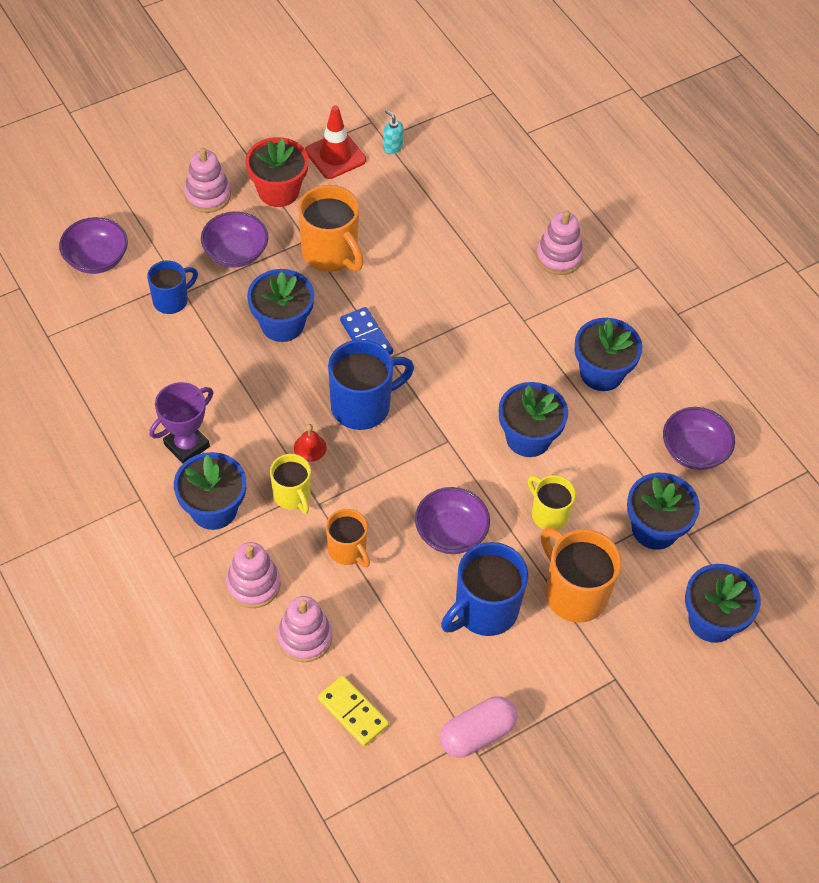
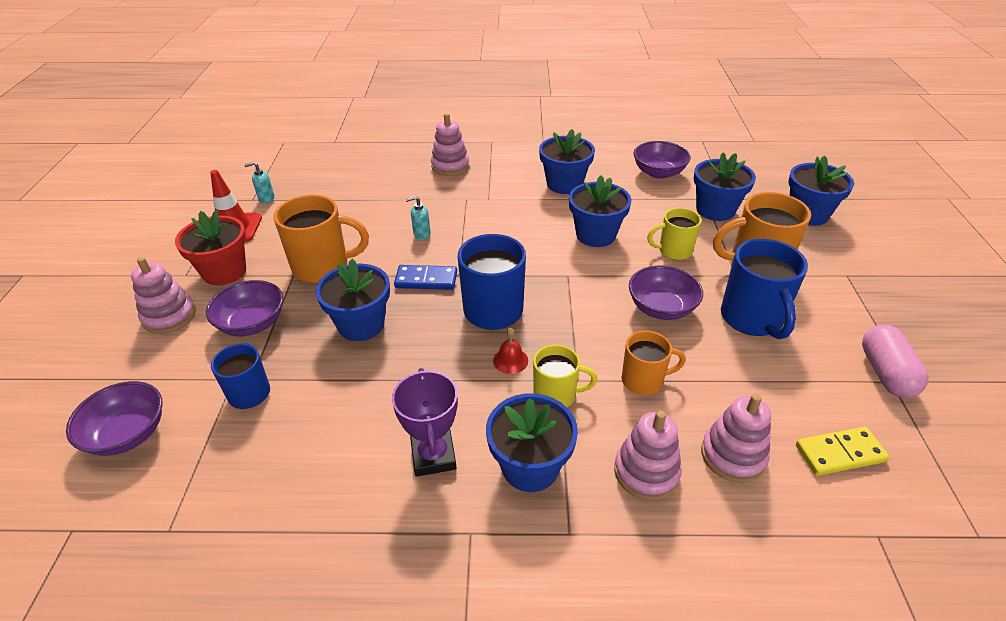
camera: 55 degrees left, 15 degrees down
none -> turquoise soap dispenser [406,196,431,240]

